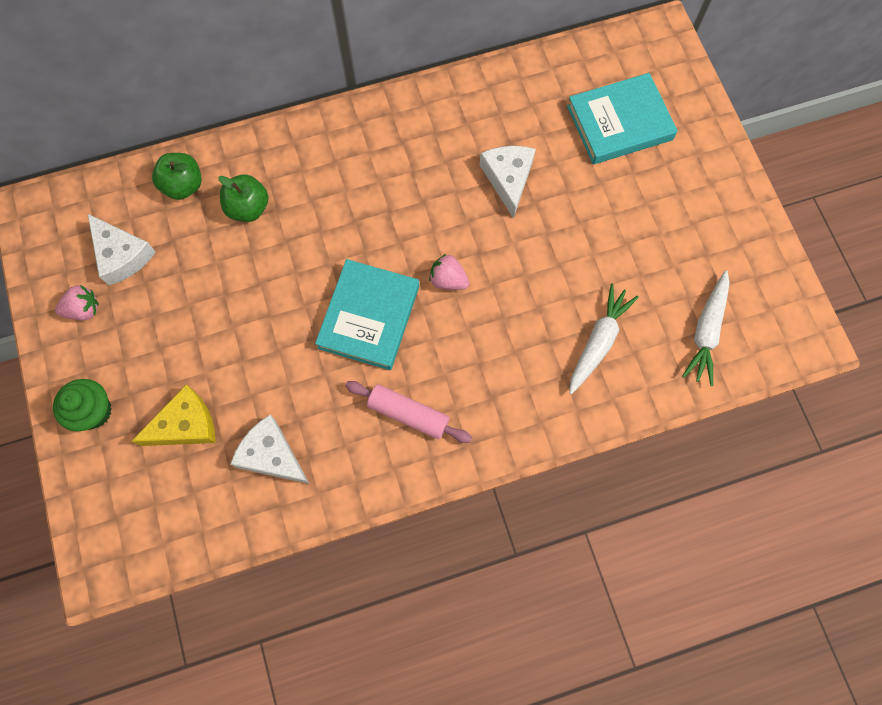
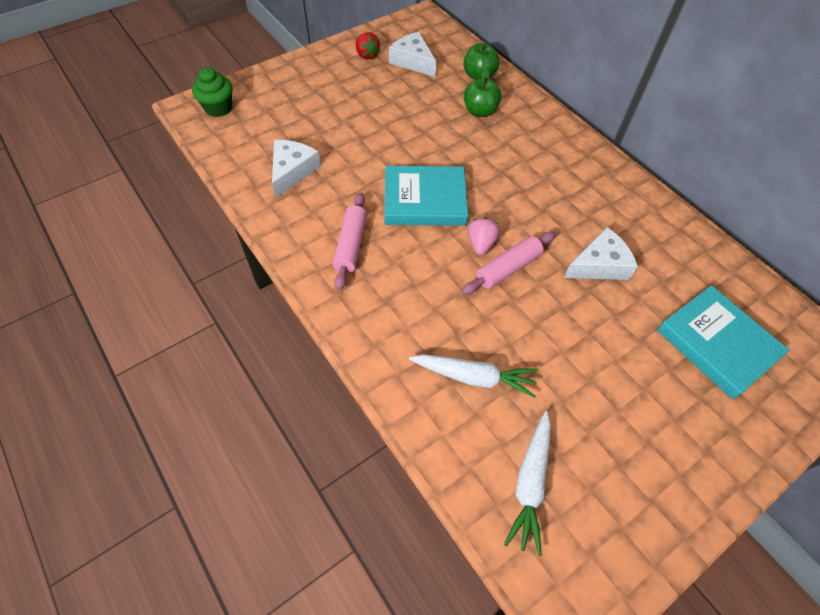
camera: 70 degrees right, 15 degrees down
green cupcake [53,379,112,432] -> green cupcake moved to [192,67,233,117]
pink strawberry [55,285,99,321] -> red strawberry [356,32,380,60]
white cheese [88,214,156,285] -> white cheese turned 105 degrees clockwise [389,32,437,77]
yellow cheese [131,385,215,446] -> none
white carrot [682,270,730,386] -> white carrot turned 75 degrees counterclockwise [504,411,551,556]
none -> pink rolling pin [462,232,556,295]

